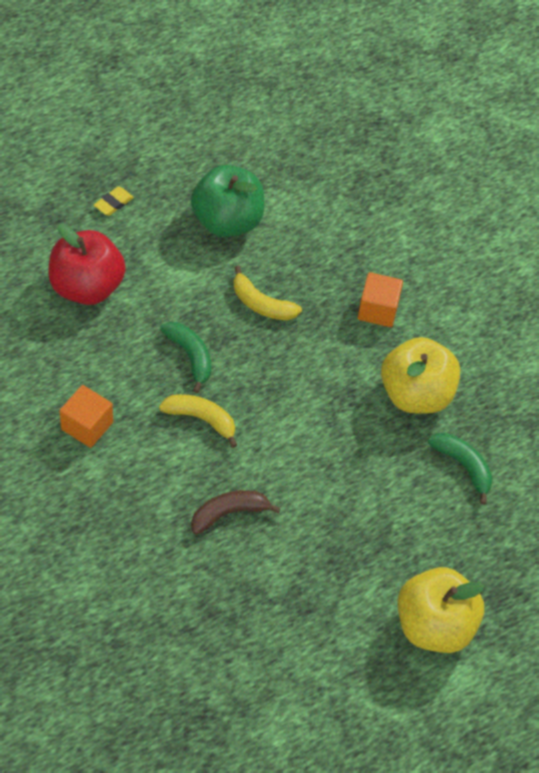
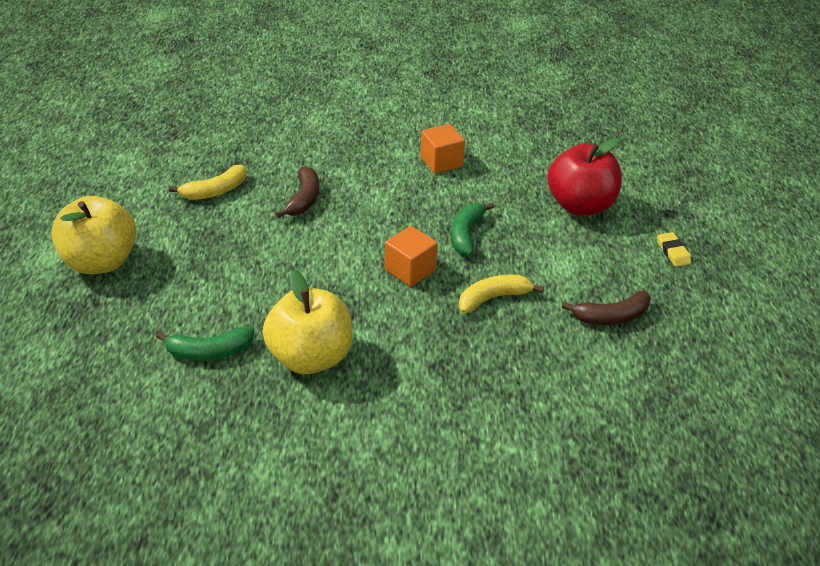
camera: 125 degrees right, 15 degrees down
yellow banana [159,394,237,448] -> yellow banana moved to [169,165,247,200]
green banana [160,322,211,393] -> green banana turned 105 degrees clockwise [451,203,494,256]
green apple [191,165,265,237] -> brown banana [562,291,651,325]
orange cube [358,272,403,327] -> orange cube moved to [385,226,438,287]

